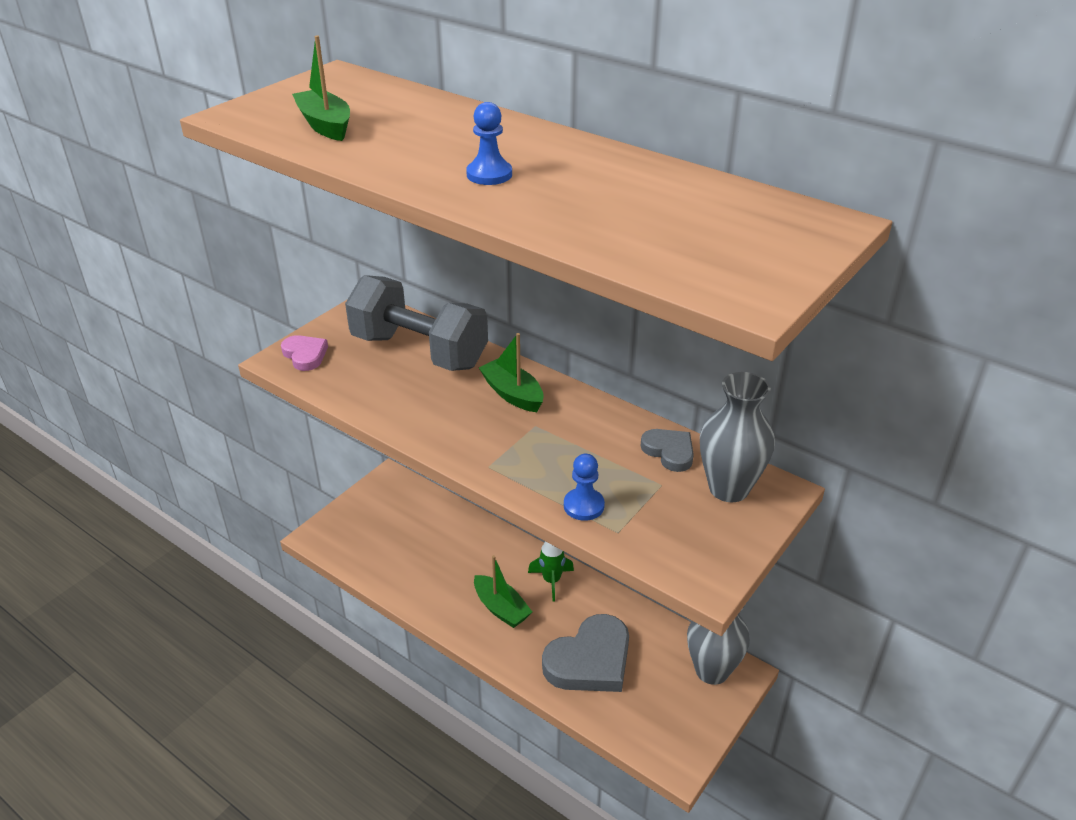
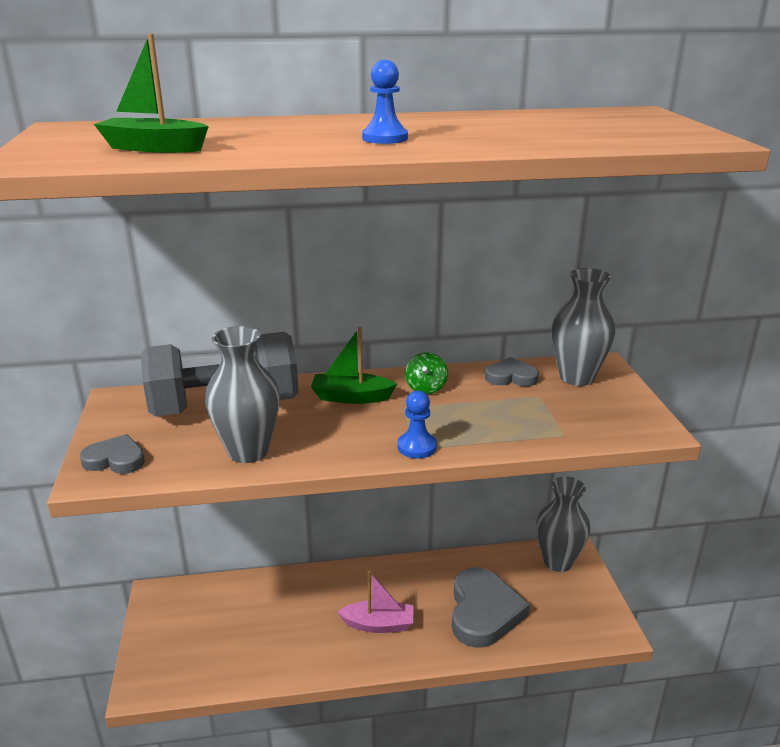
camera: 45 degrees left, 10 degrees down
pink heart [281,335,328,371] -> grey heart [80,434,145,474]
green boat [474,555,532,628] -> pink boat [337,571,414,633]
green rocket [528,541,574,601] -> none
blue pawn [564,454,605,521] -> blue pawn moved to [397,391,437,458]
none -> grey vase [205,326,280,463]
none -> green spinning top [405,352,448,394]

